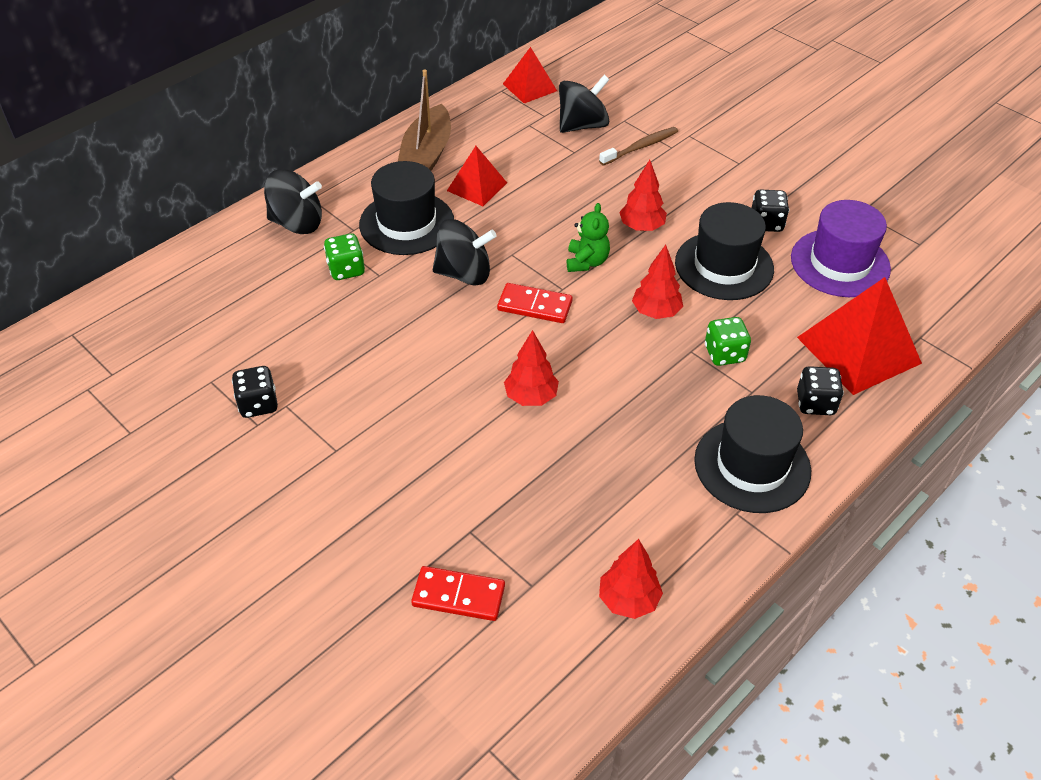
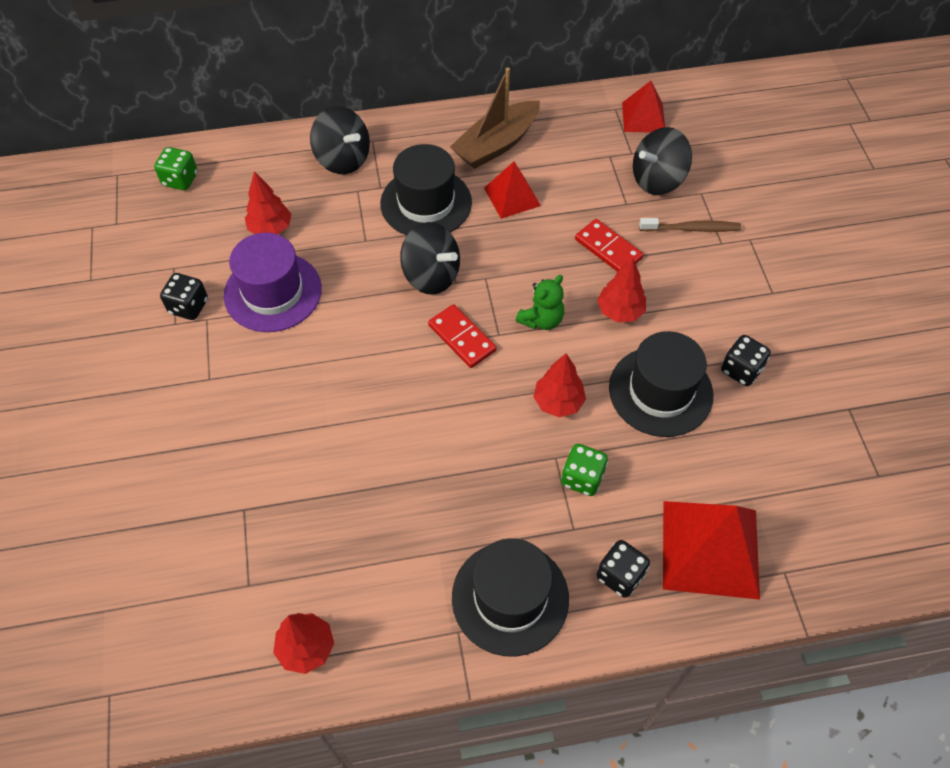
camera: 35 degrees right, 10 degrees up
green dice [324,233,365,280] -> green dice moved to [154,147,198,190]
red domino [411,566,505,621] -> red domino moved to [575,219,643,271]
red tree [504,330,559,406] -> red tree moved to [245,171,291,234]
black spinning top [559,75,610,133] -> black spinning top turned 150 degrees clockwise [633,127,692,195]
purple hat [791,200,891,297] -> purple hat moved to [224,233,322,332]

